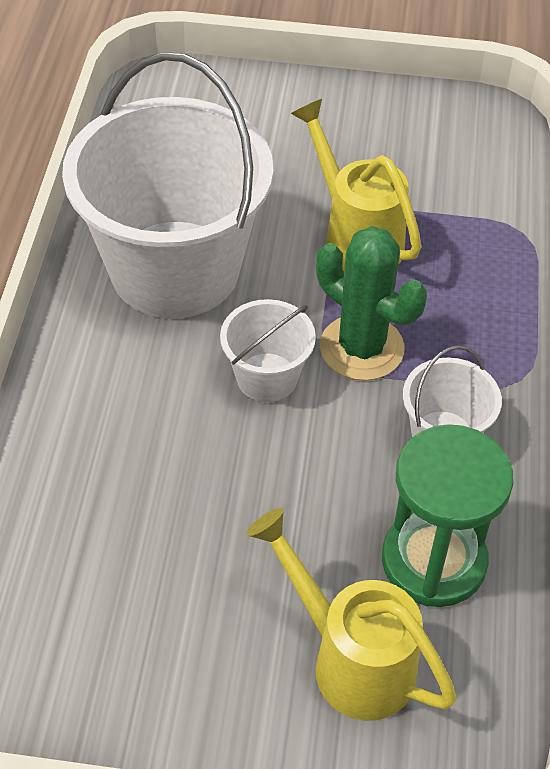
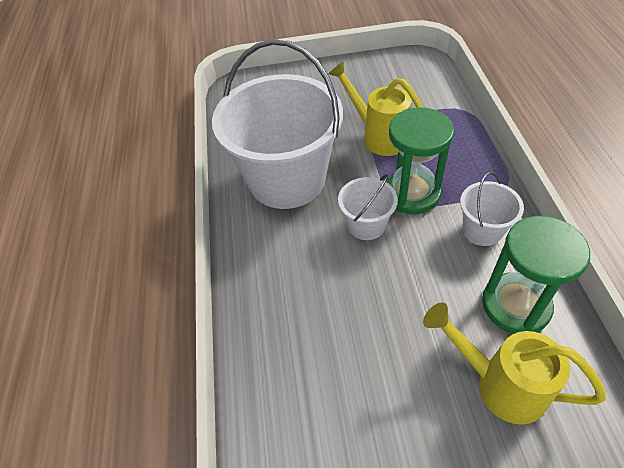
camera: 10 degrees left, 0 degrees up
green cactus [316,226,427,380] -> green hourglass [386,107,454,214]

